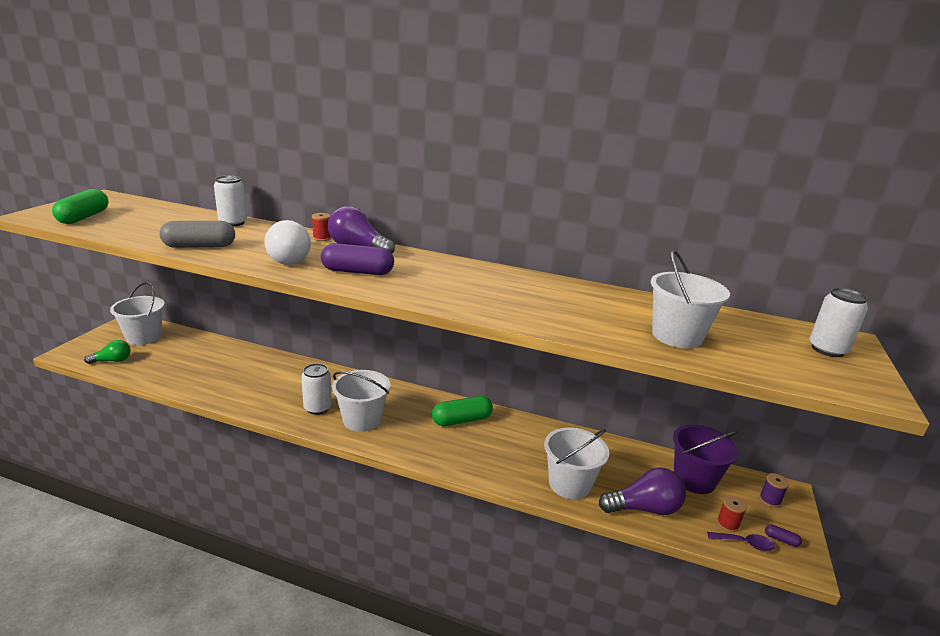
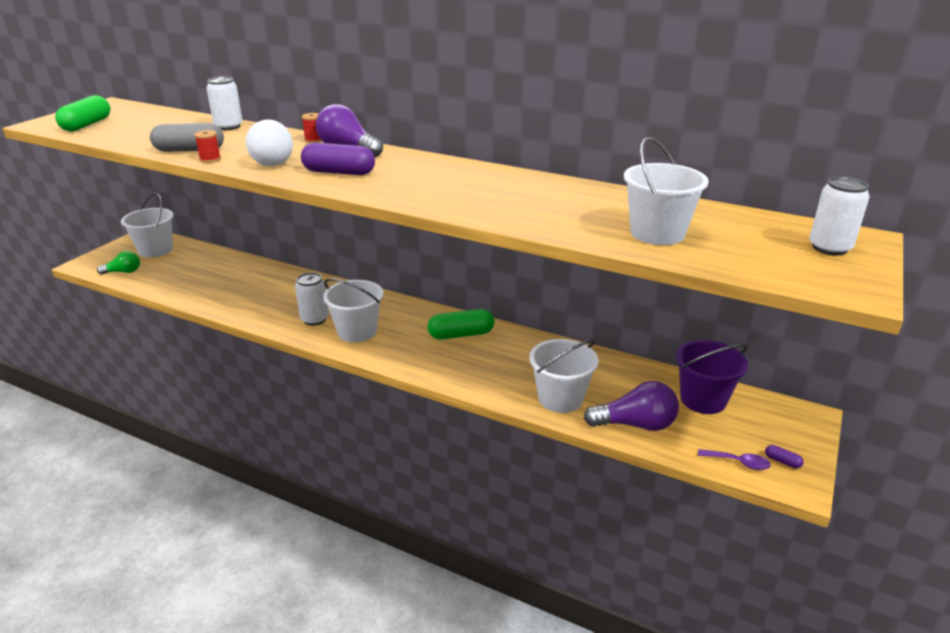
camera: 10 degrees right, 5 degrees up
red spool [717,496,747,532] -> red spool moved to [194,130,221,163]
purple spool [759,473,789,508] -> none

